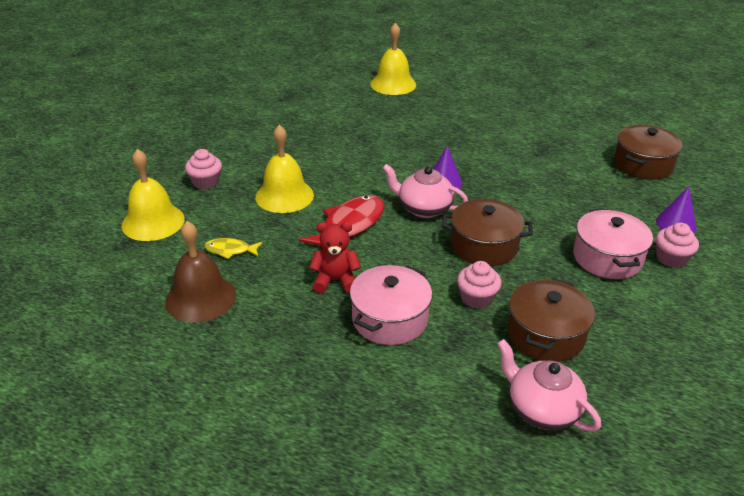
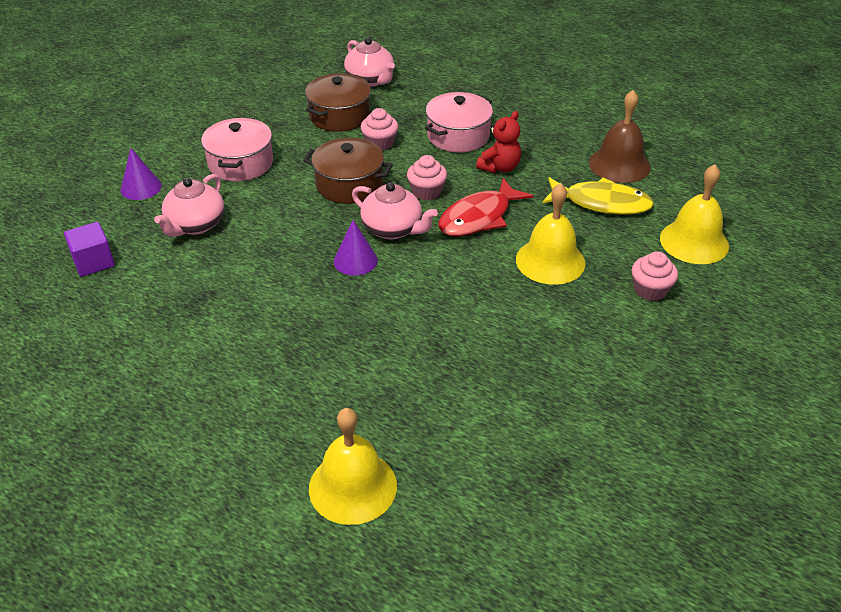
camera: 170 degrees left, 5 degrees up
yellow fish [204,238,263,259] -> yellow fish [542,177,654,215], size x1.88
red teddy bear [309,222,361,293] -> red teddy bear turned 60 degrees counterclockwise [476,111,521,173]
brown pot [614,125,682,179] -> purple cube [64,222,115,277]
pink cupcake [656,223,699,268] -> pink cupcake moved to [407,155,447,200]
none -> pink teapot [154,174,224,237]

